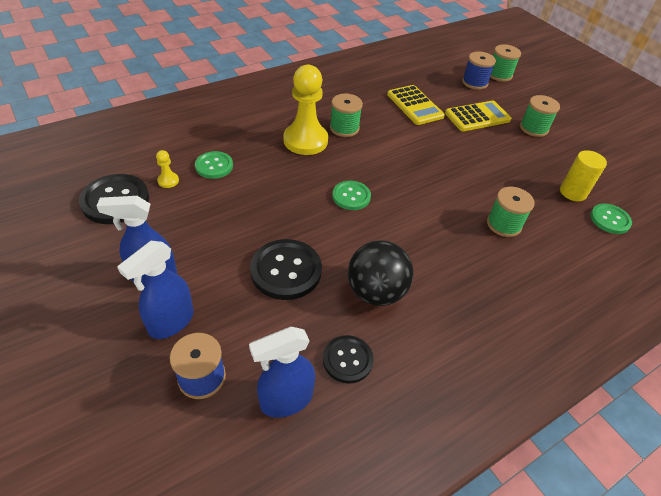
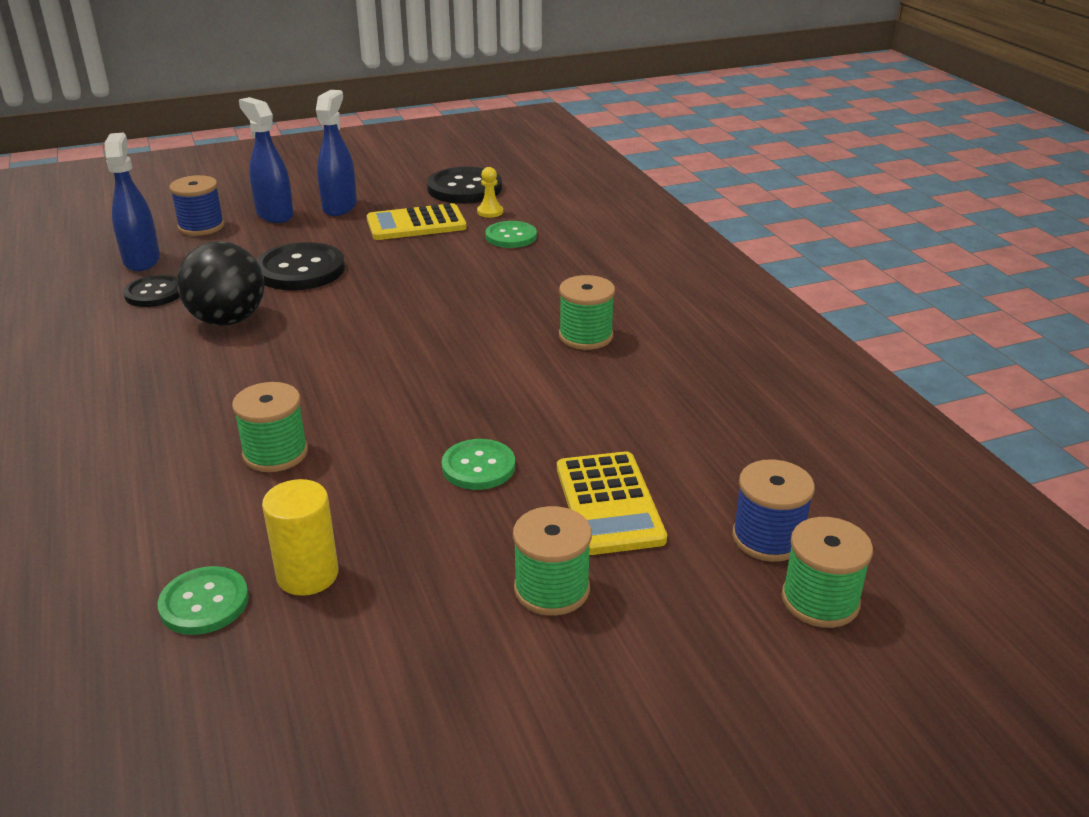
camera: 105 degrees right, 15 degrees down
yellow pawn [283,65,328,155] -> none
green button [332,181,371,210] -> green button moved to [442,439,515,490]
yellow calculator [387,85,445,125] -> yellow calculator moved to [367,203,467,240]

